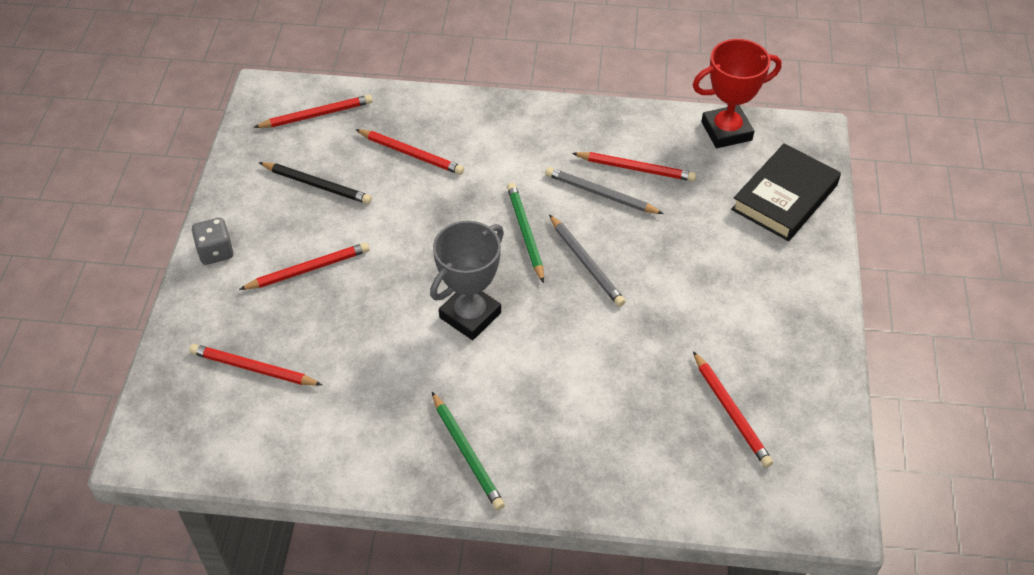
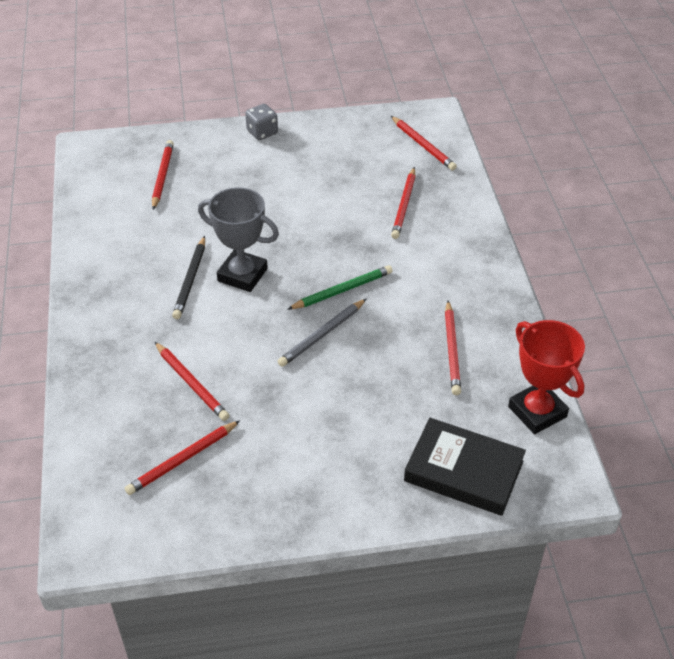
camera: 75 degrees right, 5 degrees down
red pencil [239,242,369,290] -> red pencil moved to [155,342,230,421]
black pencil [259,162,372,204] -> black pencil moved to [172,236,205,319]
green pencil [432,392,505,510] -> none
grey pencil [545,167,664,214] -> none

